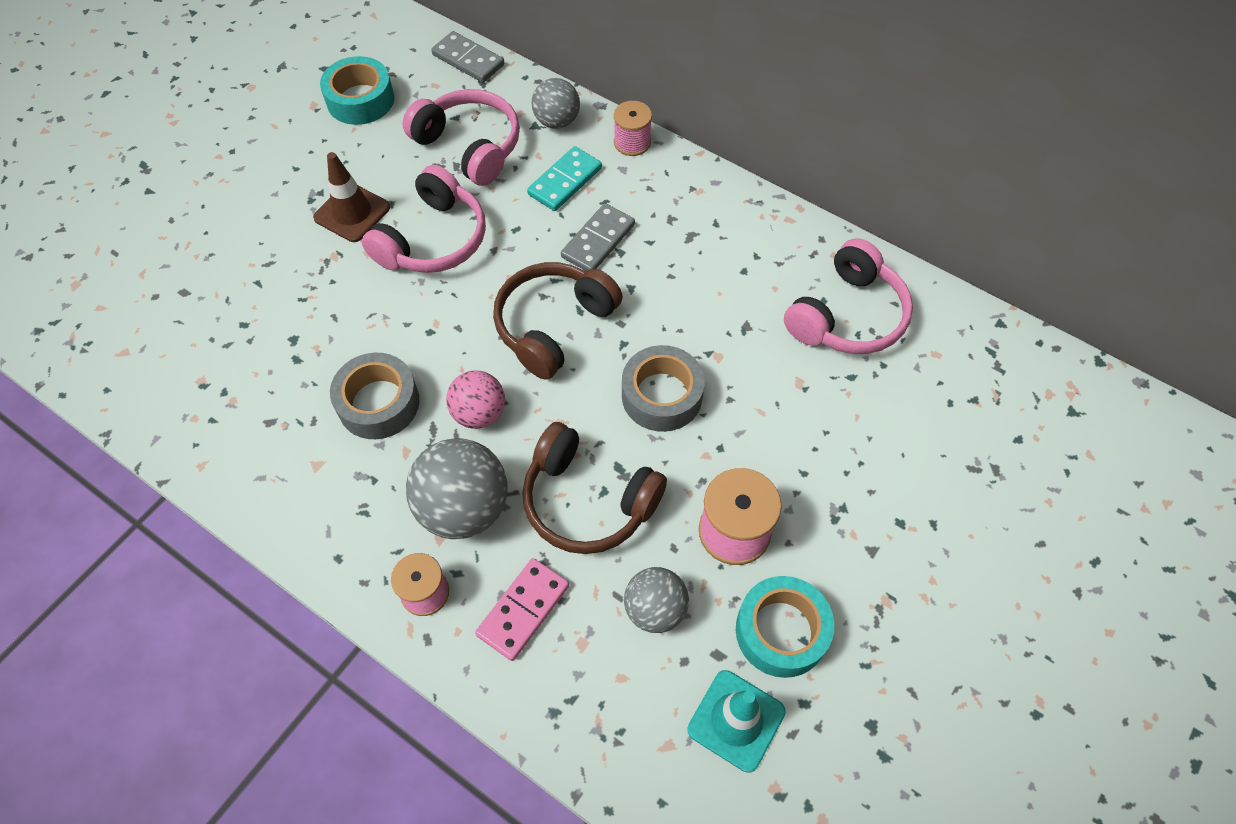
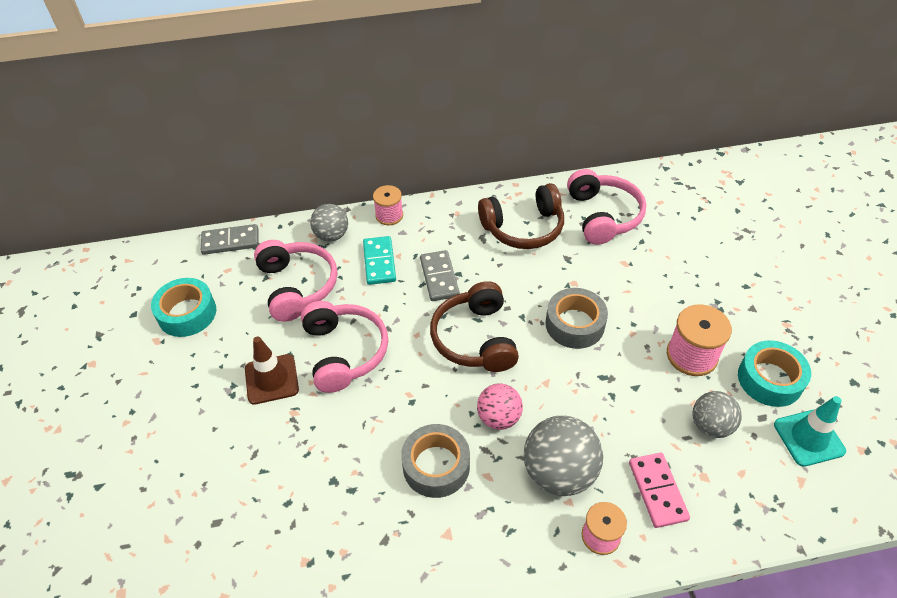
camera: 45 degrees left, 10 degrees down
pink headphones [402,89,520,186] -> pink headphones turned 75 degrees clockwise [254,240,337,322]
brown headphones [522,422,667,554] -> brown headphones moved to [478,183,564,249]

